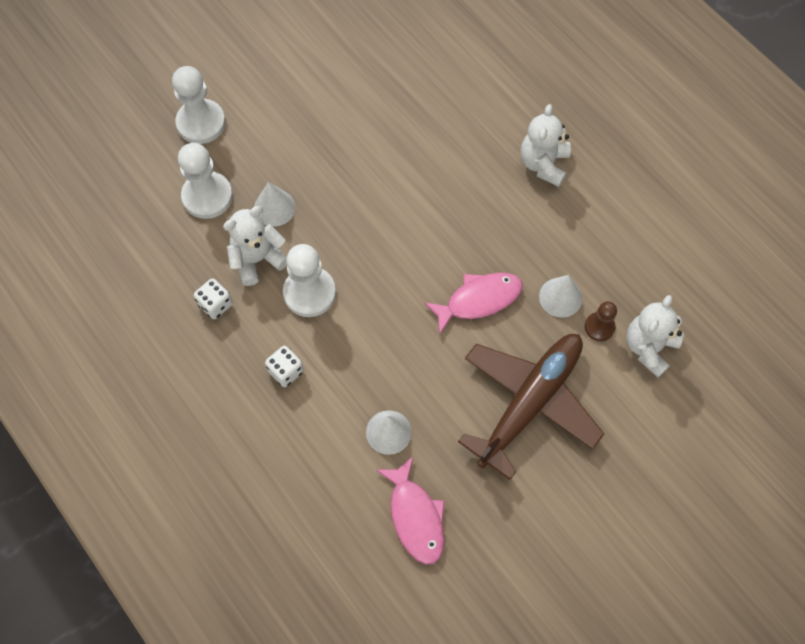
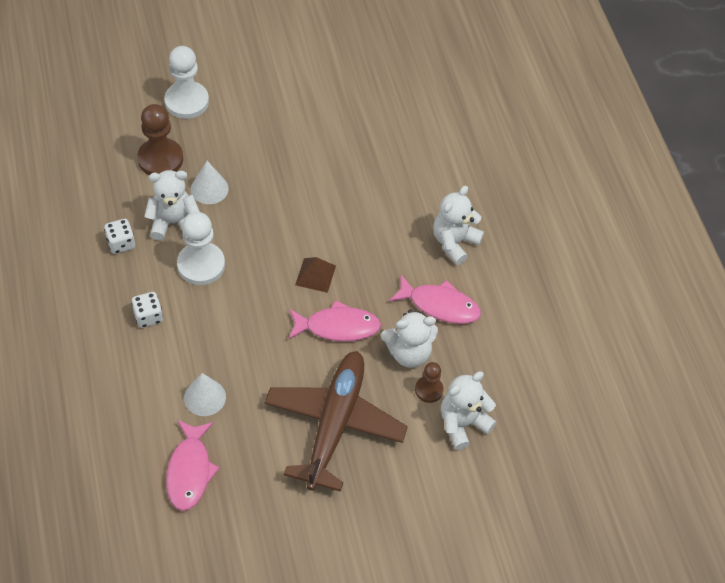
camera: 20 degrees right, 10 degrees down
white pawn [178,143,233,219] -> brown pawn [137,104,183,175]
brown plane [458,334,604,480] -> brown plane turned 45 degrees counterclockwise [265,351,408,492]
white cone [539,275,582,317] -> white teddy bear [381,309,438,368]
none -> brown pyramid [295,257,336,293]
none -> pink fish [389,275,481,324]

